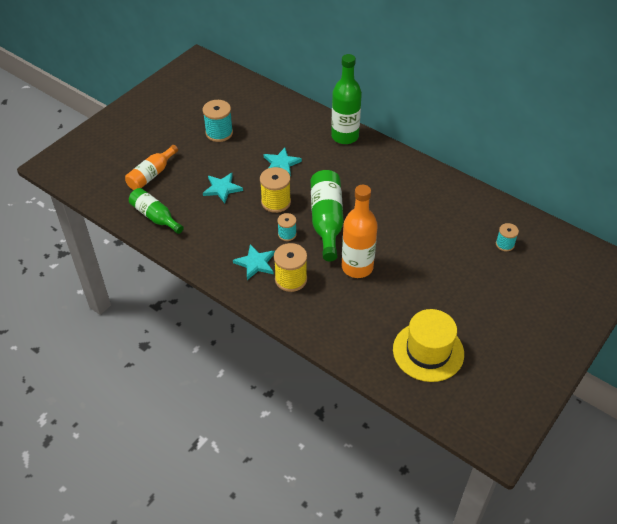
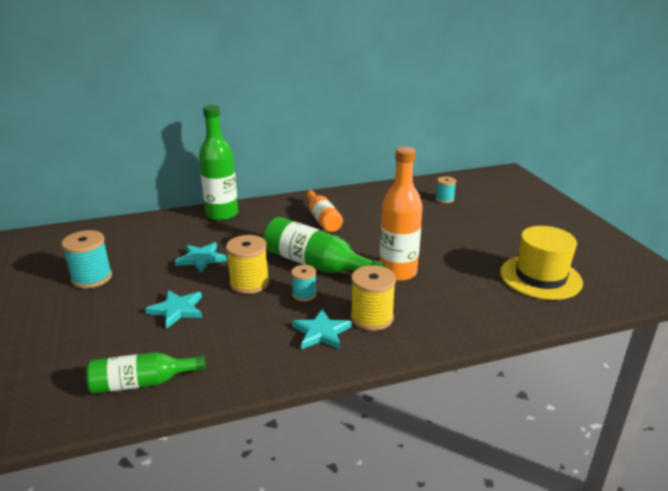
camera: 55 degrees left, 20 degrees down
orange bottle [125,145,178,190] -> orange bottle moved to [306,190,343,232]

